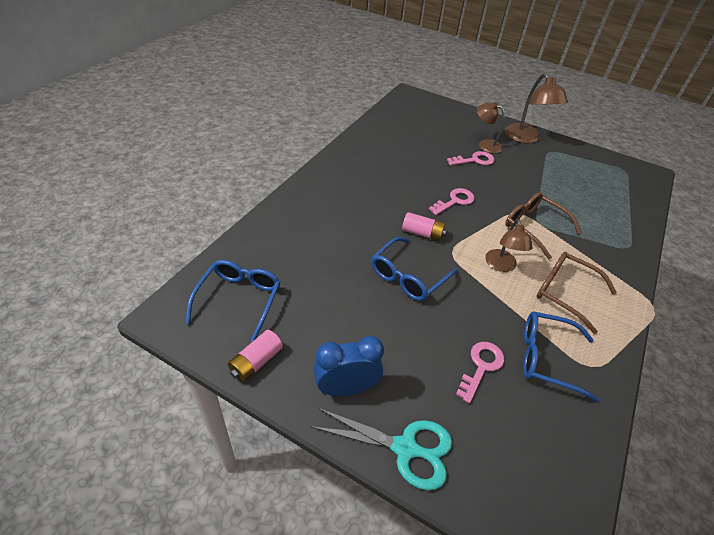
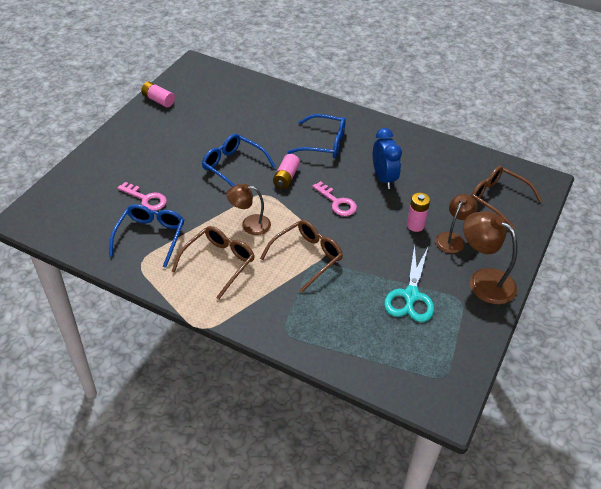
camera: 90 degrees right, 0 degrees up
blue glasses [185,260,281,342] -> blue glasses moved to [287,114,346,158]
turquoise scissors [312,408,452,490] -> turquoise scissors moved to [384,244,434,322]
blue clock [314,336,384,396] -> blue clock moved to [373,128,402,189]
pink key [447,151,494,166] -> pink battery [407,193,430,232]
brown lamp [505,73,568,143] -> brown lamp turned 60 degrees clockwise [463,211,517,305]
none -> brown glasses [471,166,542,229]

